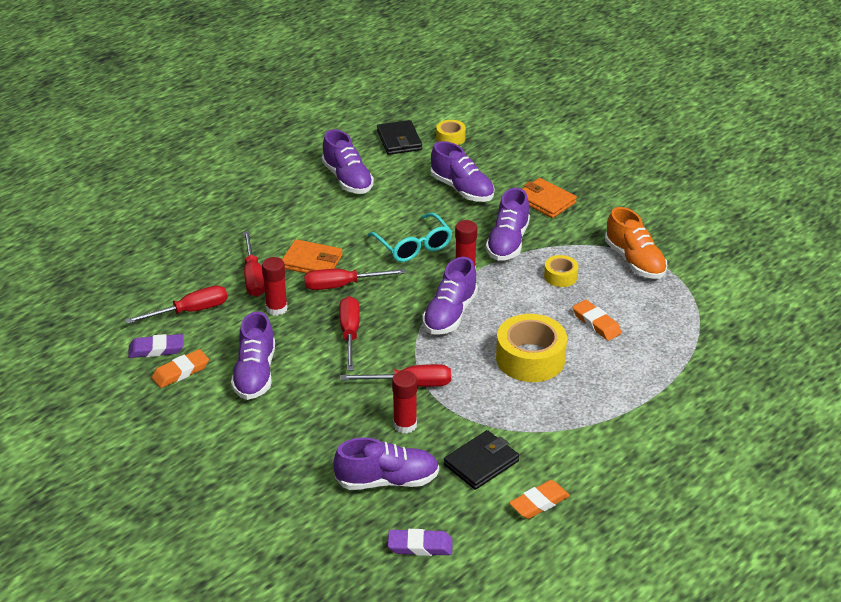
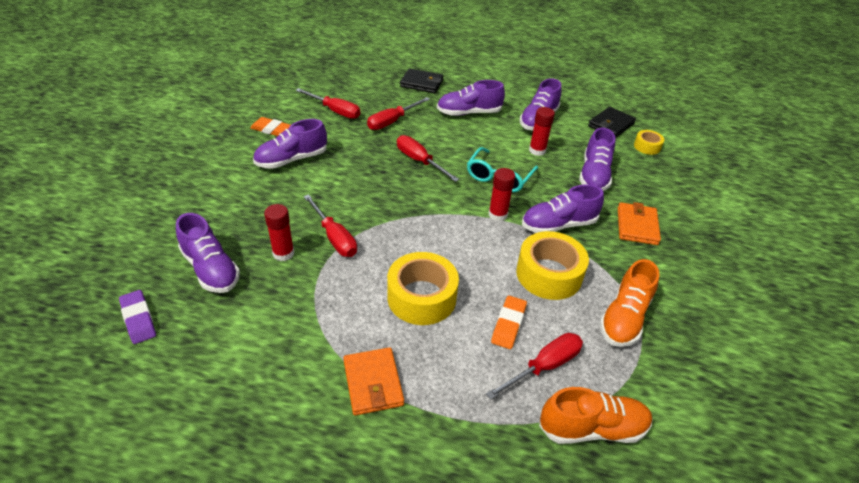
camera: 55 degrees right, 5 degrees up
purple eraser [128,334,184,358] -> none
red glue stick [262,257,288,316] -> red glue stick moved to [529,107,555,156]
orange wallet [282,239,343,274] -> orange wallet moved to [343,347,404,415]
red screwdriver [339,296,360,371] -> red screwdriver moved to [486,333,583,400]
purple shoe [423,257,478,335] -> purple shoe moved to [437,80,505,116]
black wallet [444,430,519,490] -> black wallet moved to [400,68,443,94]
orange eraser [509,480,570,519] -> none
yellow tape [544,255,578,287] -> yellow tape [516,231,589,300], size x1.94
none -> orange shoe [539,387,653,444]

